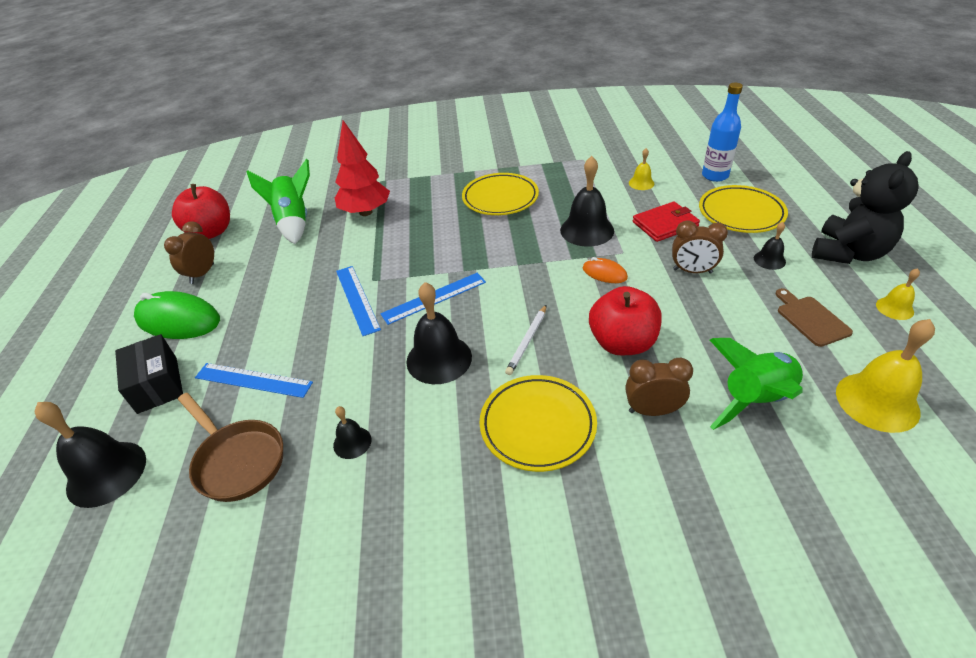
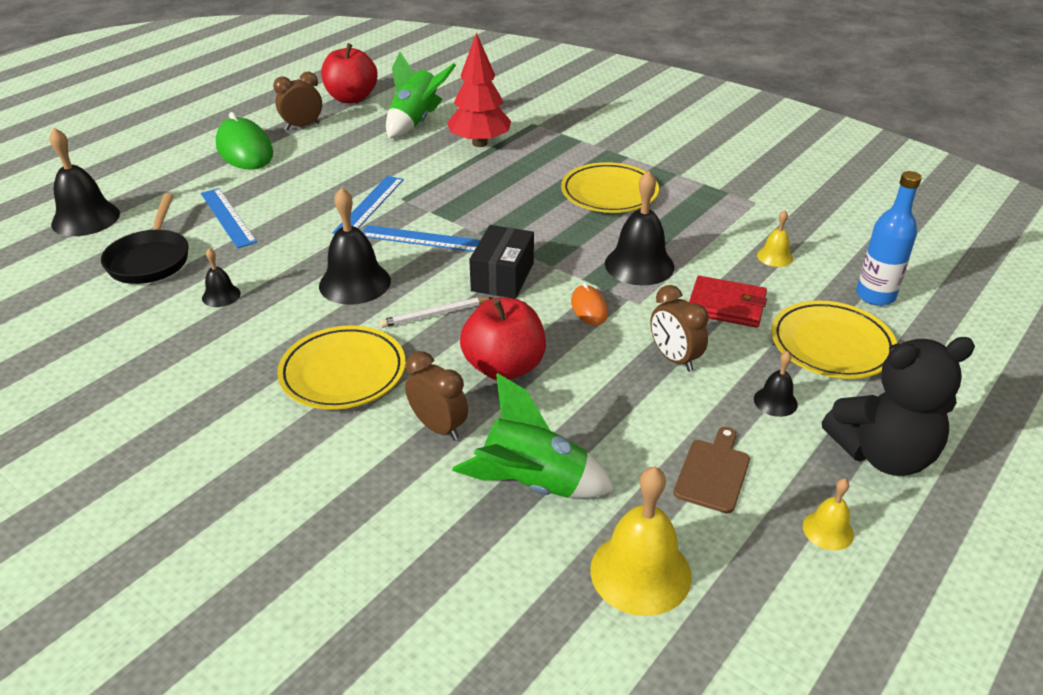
camera: 40 degrees right, 5 degrees down
black box [115,334,183,414] -> black box moved to [469,225,534,299]
brown pan [178,393,283,502] -> black pan [101,193,189,284]

